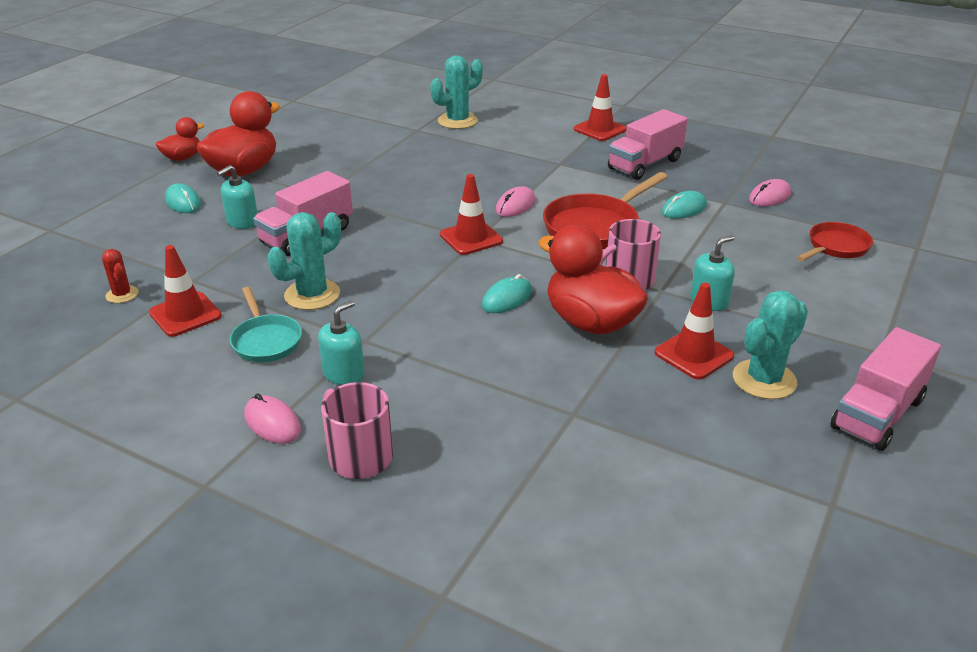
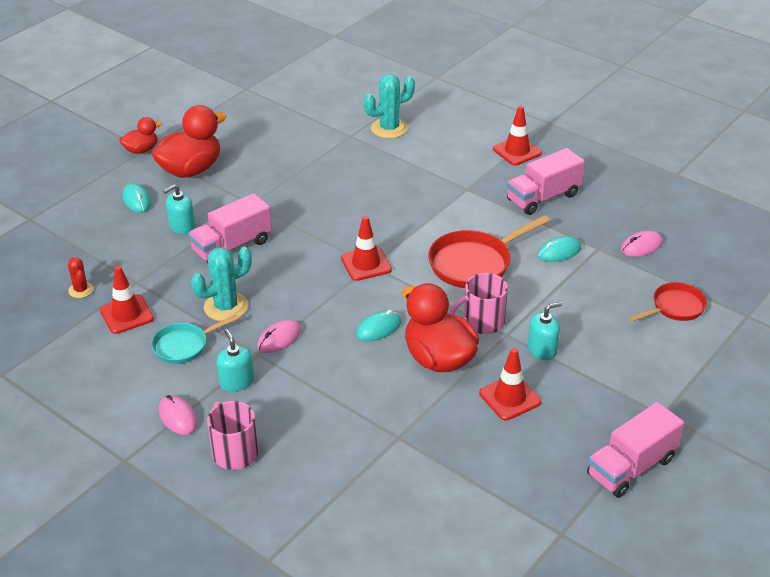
camera: 10 degrees right, 5 degrees up
turquoise pan [230,287,302,362] -> turquoise pan turned 75 degrees clockwise [151,314,239,364]
turquoise soap dispenser [318,300,365,385] -> turquoise soap dispenser turned 75 degrees counterclockwise [217,329,254,392]
pink mouse [496,186,535,217] -> pink mouse moved to [257,320,301,353]
turquoise cactus [733,290,808,399] -> none

